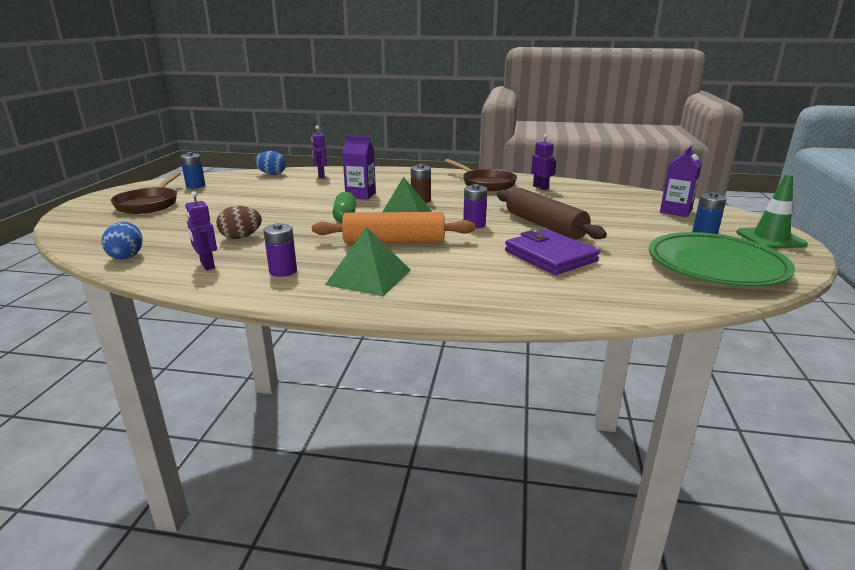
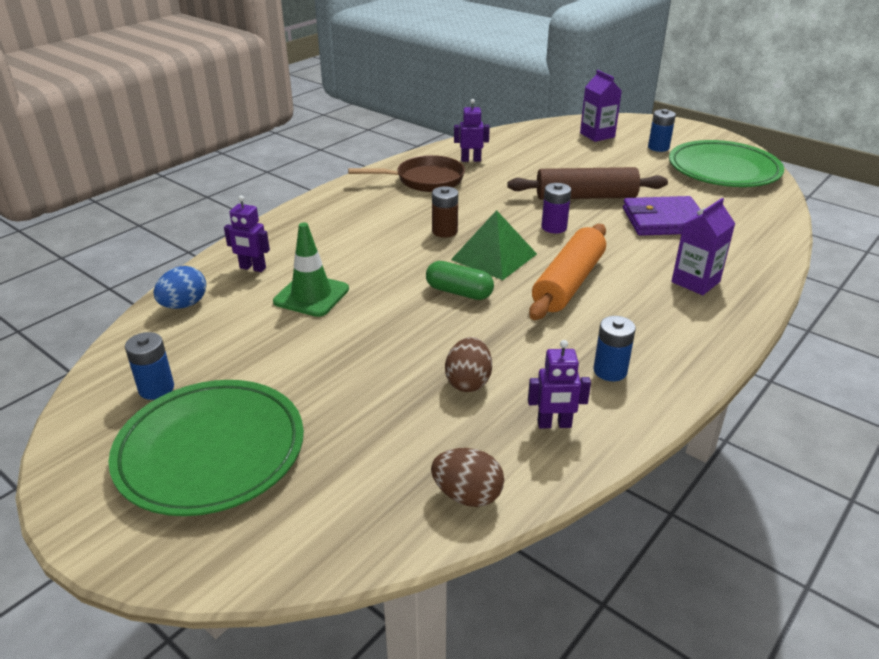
camera: 60 degrees left, 10 degrees up
blue egg [102,222,142,260] -> brown egg [431,448,504,507]
brown pan [111,172,181,214] -> green plate [109,380,304,516]
purple battery [263,223,297,277] -> blue battery [593,316,636,381]
green pyramid [325,227,411,296] -> none
purple carton [342,136,376,200] -> purple carton moved to [671,198,735,295]
green traffic cone [736,174,808,249] -> green traffic cone moved to [273,222,349,317]

